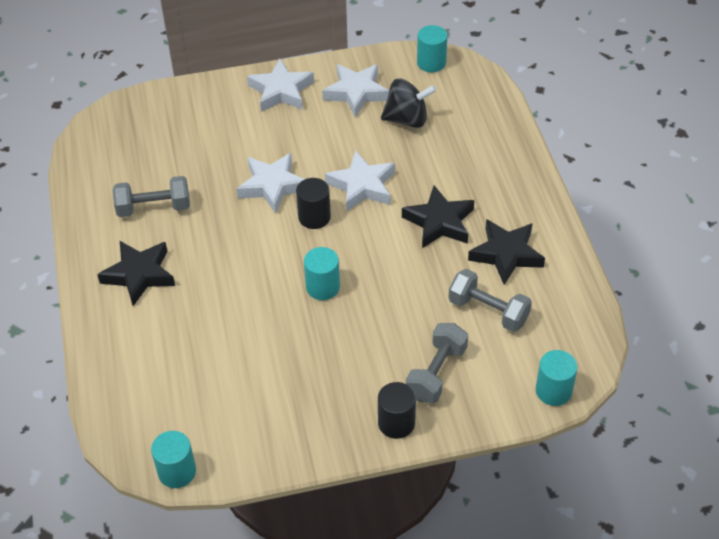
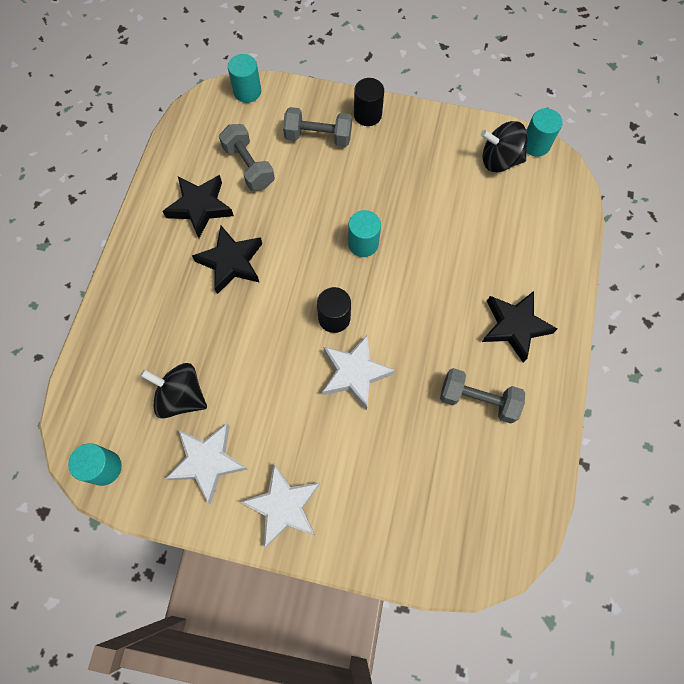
camera: 155 degrees left, 20 degrees up
white star [325,151,395,212] -> none
grey dumbbell [406,323,468,403] -> grey dumbbell turned 45 degrees clockwise [283,107,352,147]
none -> black spinning top [481,121,528,172]

